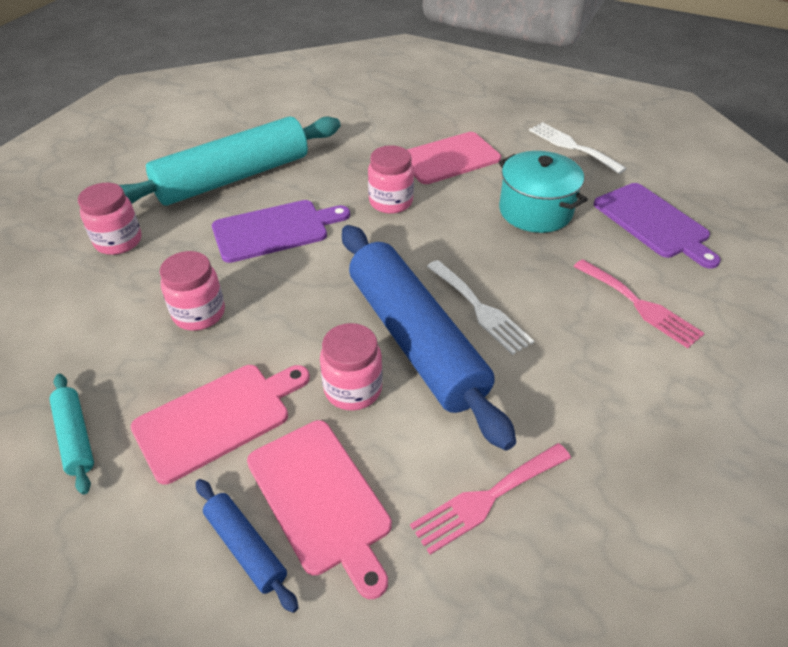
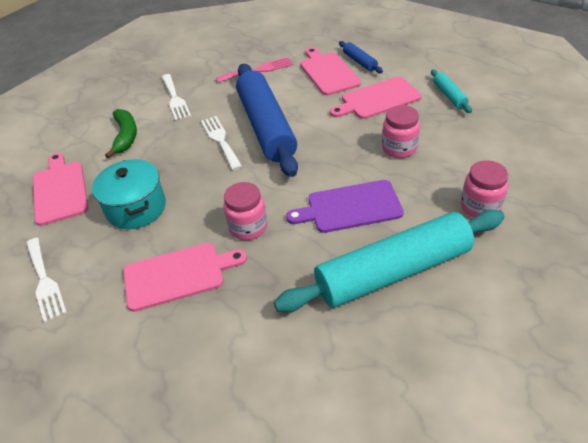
camera: 165 degrees left, 0 degrees up
pink jar [320,323,383,410] -> none
pink fork [574,259,705,348] -> green banana [105,109,137,158]
purple cutting board [594,183,721,269] -> pink cutting board [33,153,88,226]
none -> white fork [162,74,191,120]

